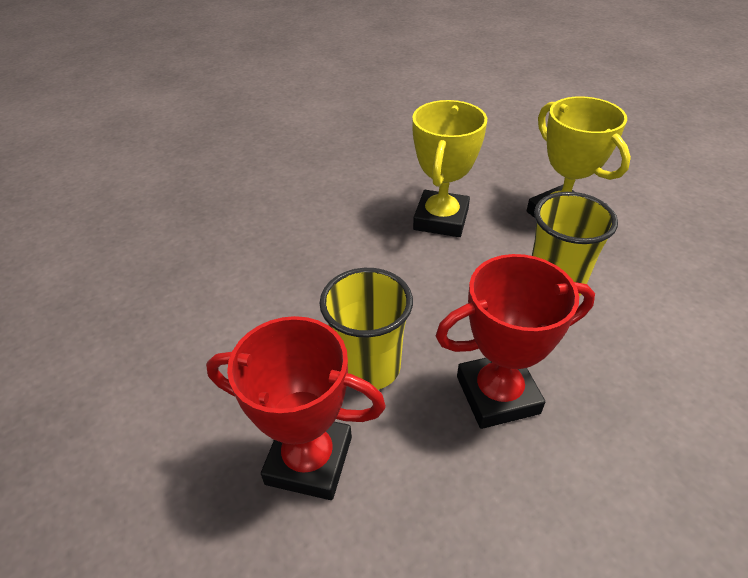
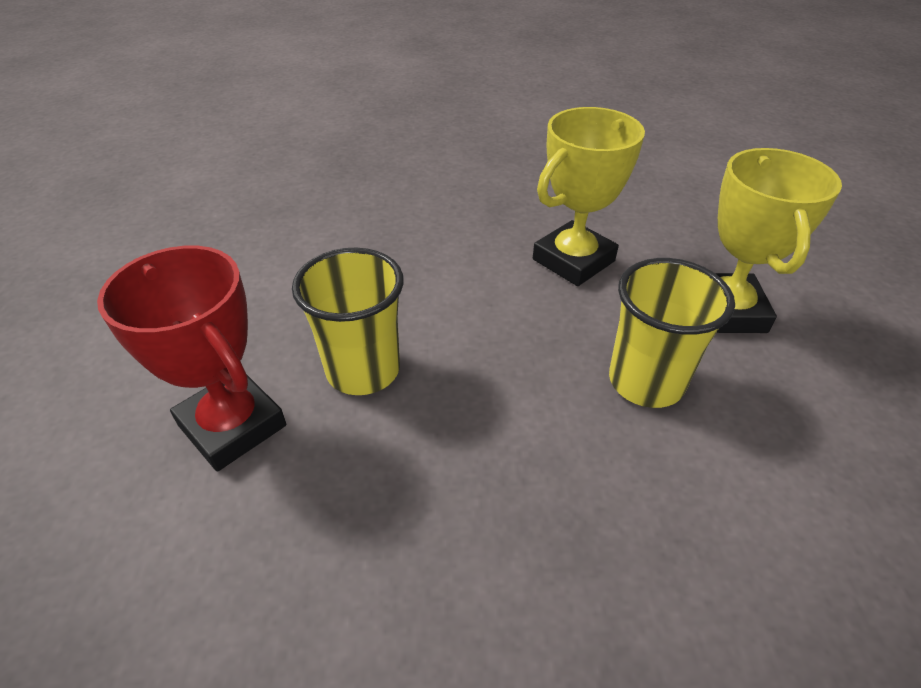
camera: 30 degrees right, 0 degrees up
red trophy [436,254,595,429] -> none

